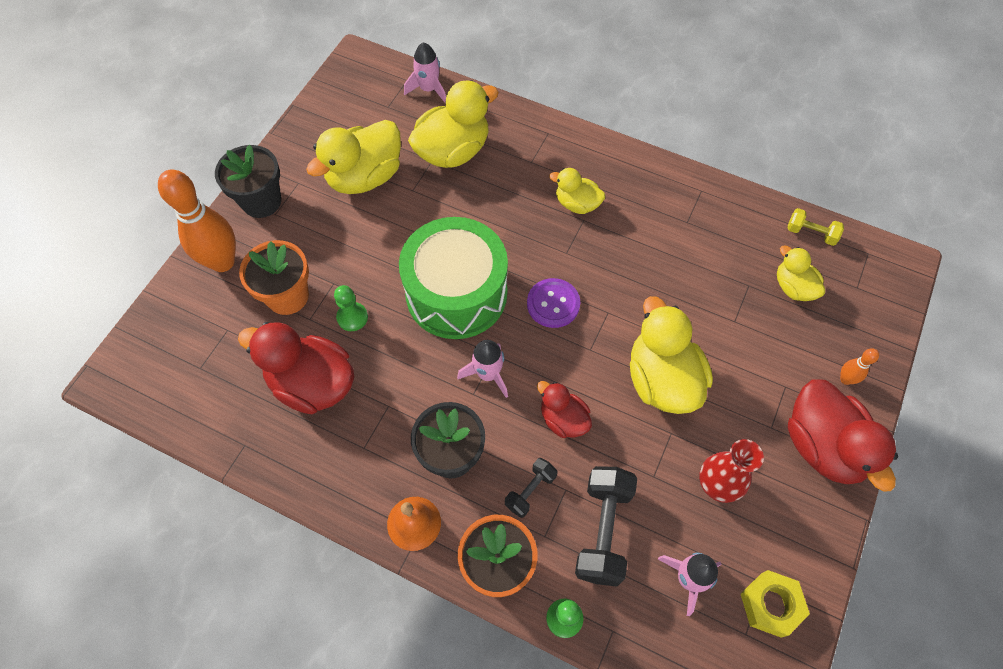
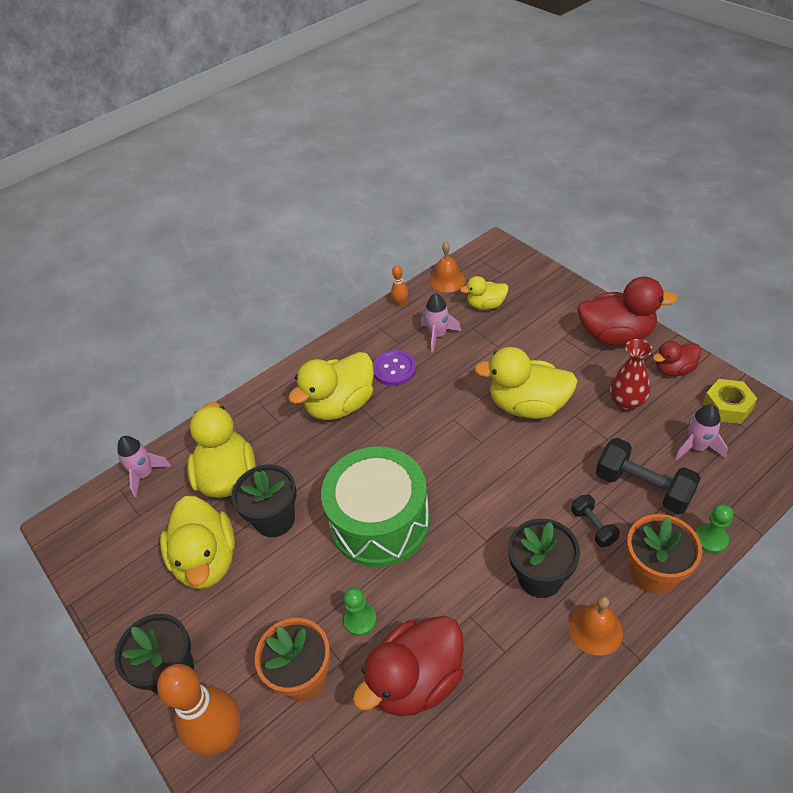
camera: 60 degrees left, 15 degrees down
pink rocket [457,340,508,398] -> pink rocket moved to [421,293,461,353]
purple button [527,278,580,328] -> purple button moved to [373,350,417,386]
red duck [537,381,592,438] -> red duck moved to [653,341,701,376]
yellow duck [549,168,605,214] -> yellow duck [288,352,374,420], size x1.78
yellow dumbbell [788,208,844,246] -> orange bell [430,242,465,292]
orange bowling pin [840,348,879,385] -> orange bowling pin moved to [391,265,408,307]
none -> black flower pot [232,464,296,537]

